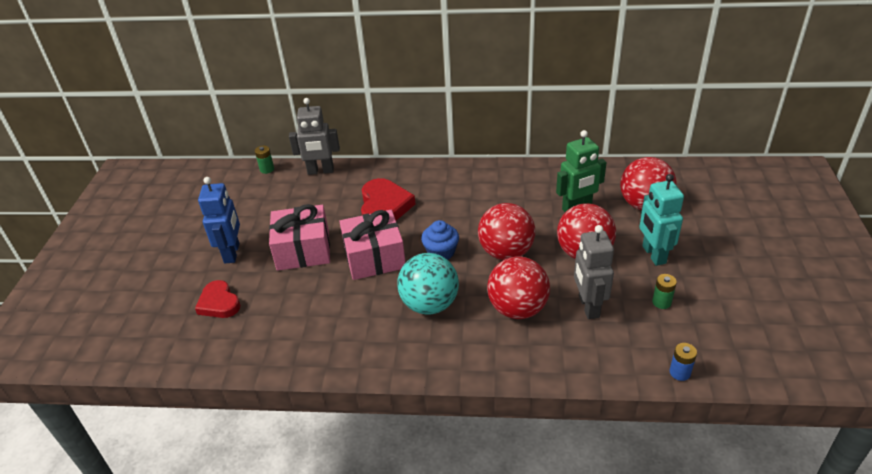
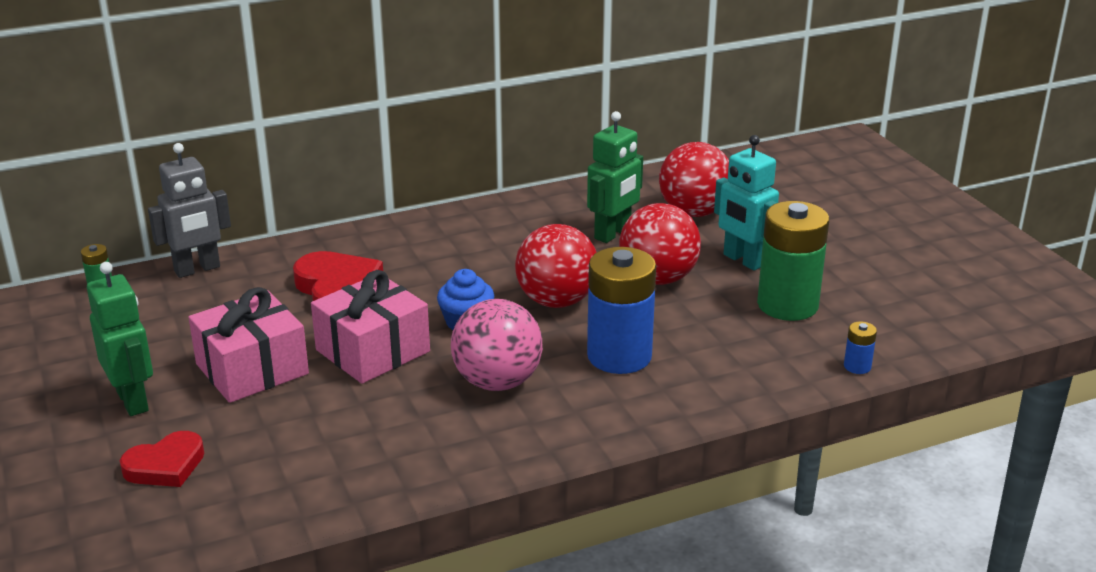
camera: 30 degrees left, 10 degrees down
red heart [195,280,241,318] -> red heart turned 60 degrees counterclockwise [120,431,204,487]
blue robot [198,177,240,263] -> green robot [87,262,153,416]
turquoise ball [397,253,459,315] -> pink ball [451,299,543,391]
red ball [487,256,550,319] -> blue battery [587,247,656,374]
grey robot [574,225,614,319] -> none
green battery [652,274,677,309] -> green battery [757,201,829,321], size x2.41

